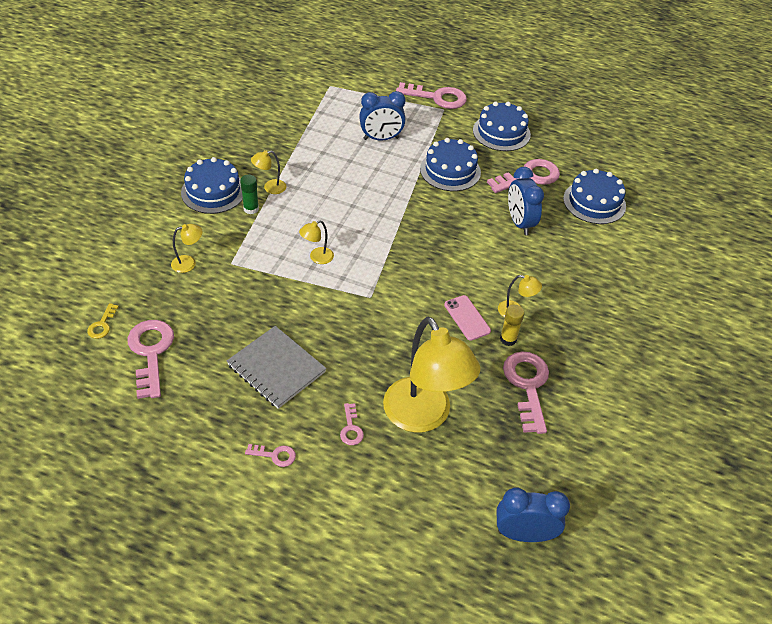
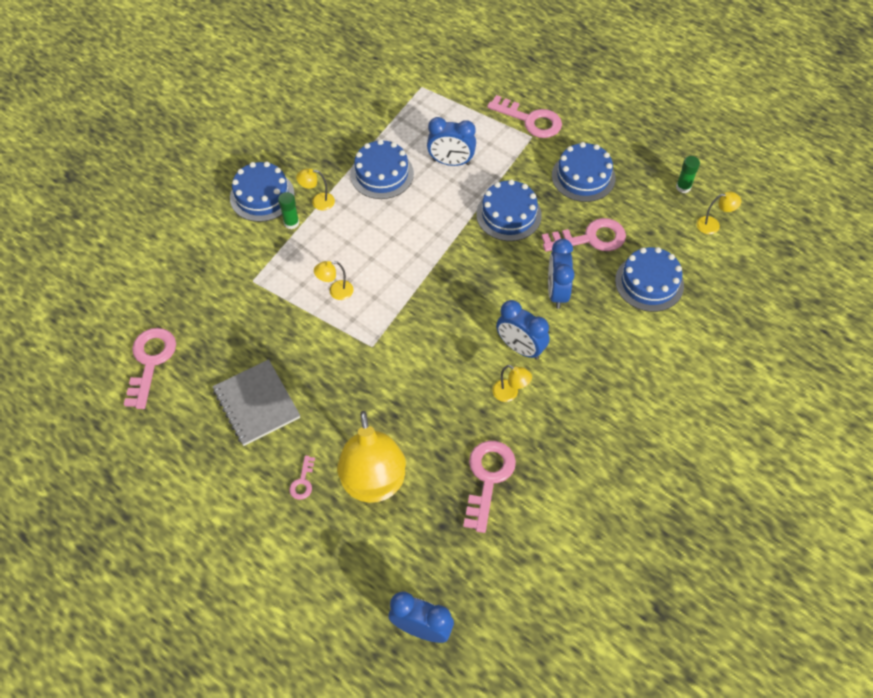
camera: 20 degrees right, 10 degrees up
yellow key [87,303,119,339] -> none
yellow lamp [171,224,203,273] -> yellow lamp moved to [696,192,741,234]
pink key [245,444,296,467] -> none
pink phone [444,295,491,341] -> none
yellow glue stick [500,305,524,346] -> none
none -> blue cake [350,139,414,199]
none -> blue clock [496,300,550,359]
none -> green glue stick [676,156,700,193]

